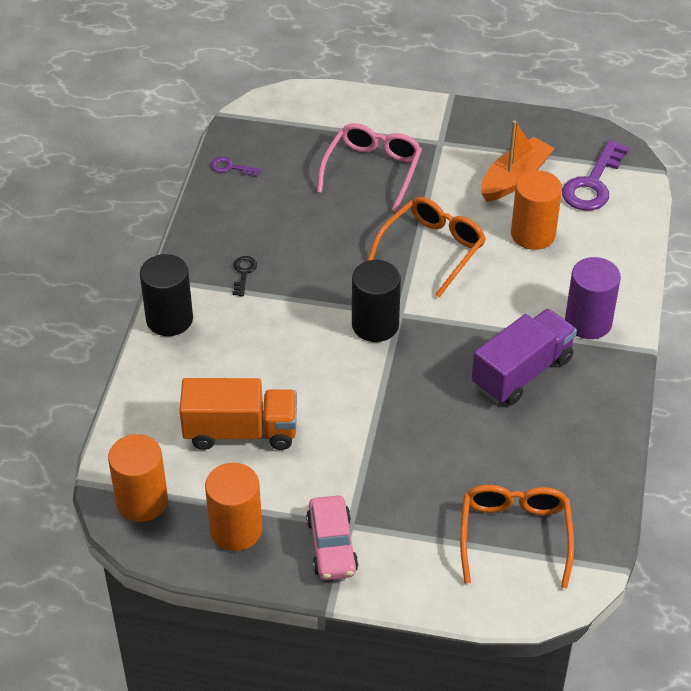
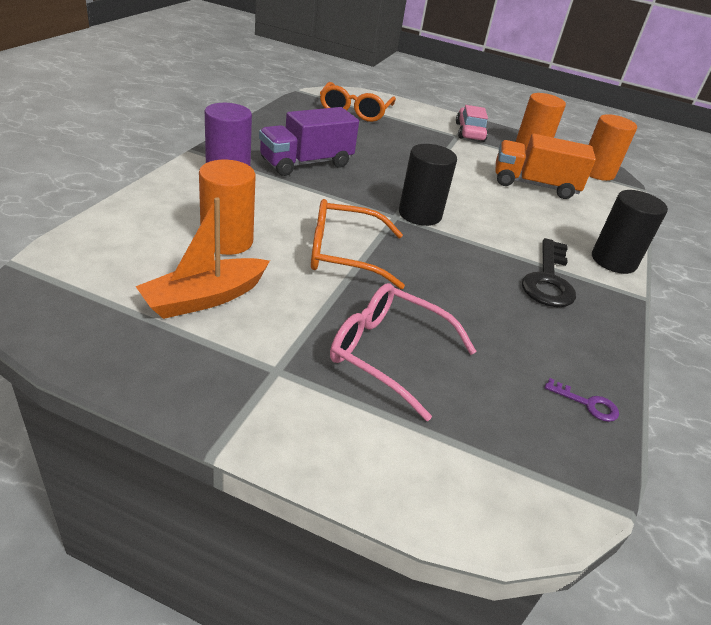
camera: 175 degrees left, 10 degrees down
black key [232,256,257,296] -> black key [522,238,576,307], size x2.07
pink glasses [317,123,422,212] -> pink glasses turned 90 degrees clockwise [330,283,477,421]
orange glasses [368,197,486,298] -> orange glasses turned 45 degrees clockwise [311,199,405,289]
purple key [562,140,629,211] -> none

